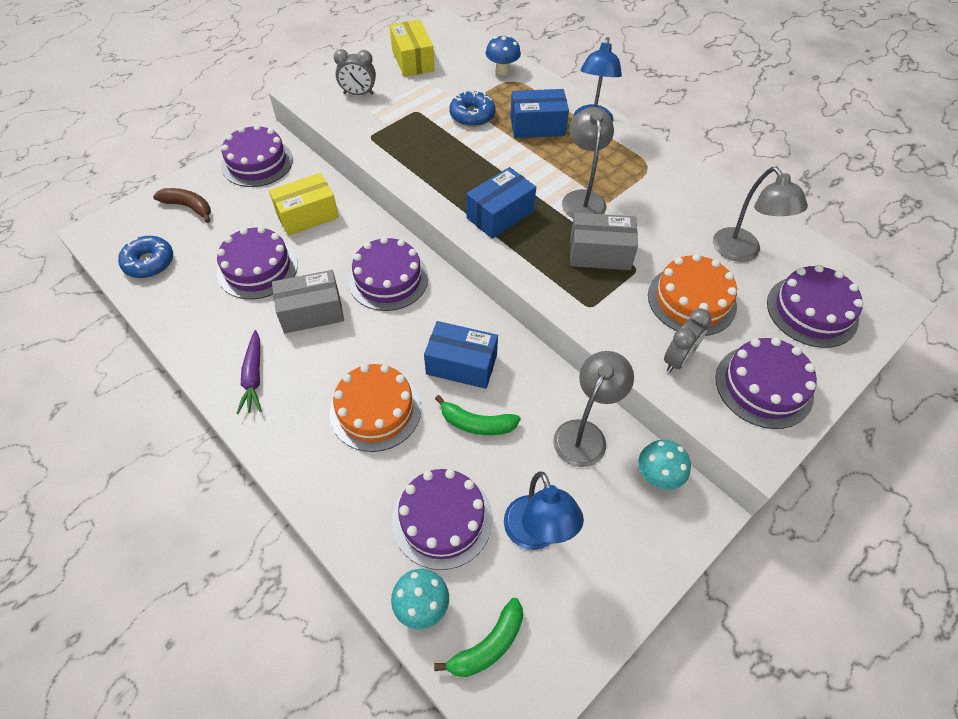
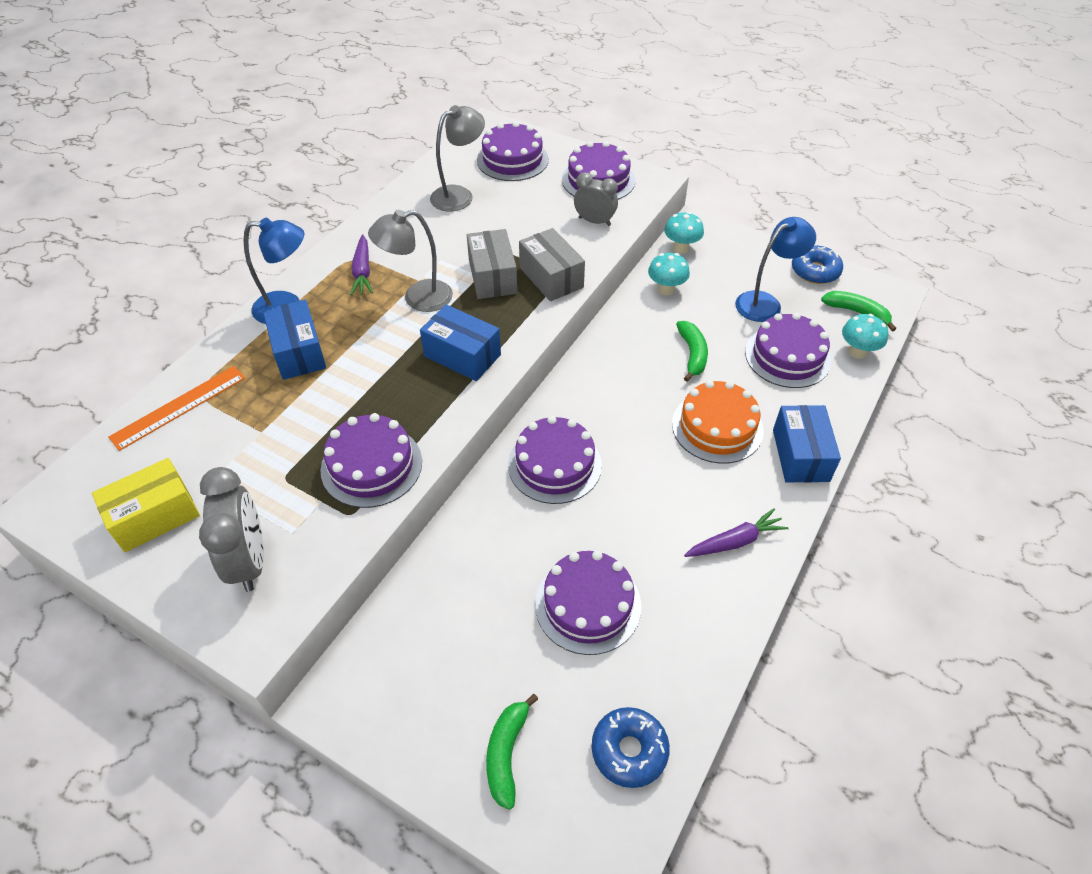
camera: 105 degrees left, 5 degrees down
brown banana [153,188,211,223] -> green banana [486,694,538,810]
purple cake [221,124,293,187] -> purple cake moved to [320,413,422,508]
yellow box [269,173,339,236] -> none
grey box [272,270,344,333] -> grey box moved to [519,228,585,301]
grey clock [334,49,376,95] -> grey clock [199,467,264,592], size x1.52
blue box [424,321,498,389] -> blue box moved to [773,405,841,483]
blue donut [449,91,496,127] -> blue donut moved to [792,245,843,284]
blue mushroom [486,35,521,75] -> orange ruler [108,366,245,451]
grey lamp [553,351,634,467] -> turquoise mushroom [648,253,690,295]
orange cake [648,254,737,336] -> none
none -> purple carrot [350,234,373,296]

